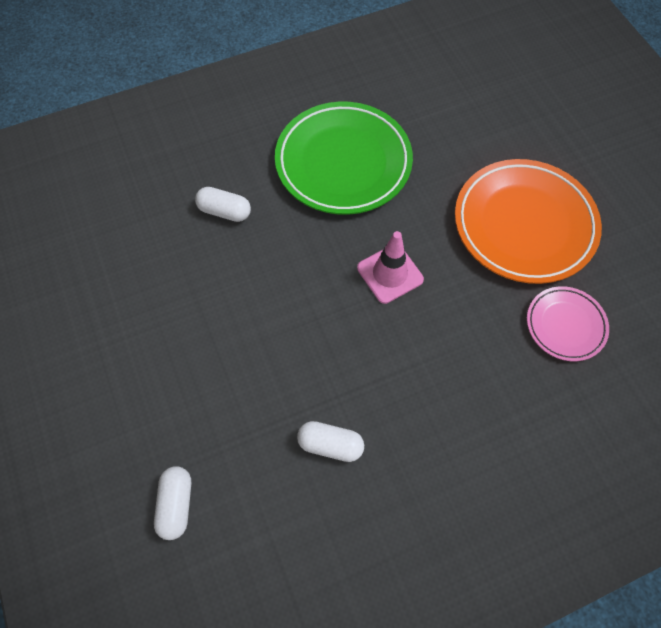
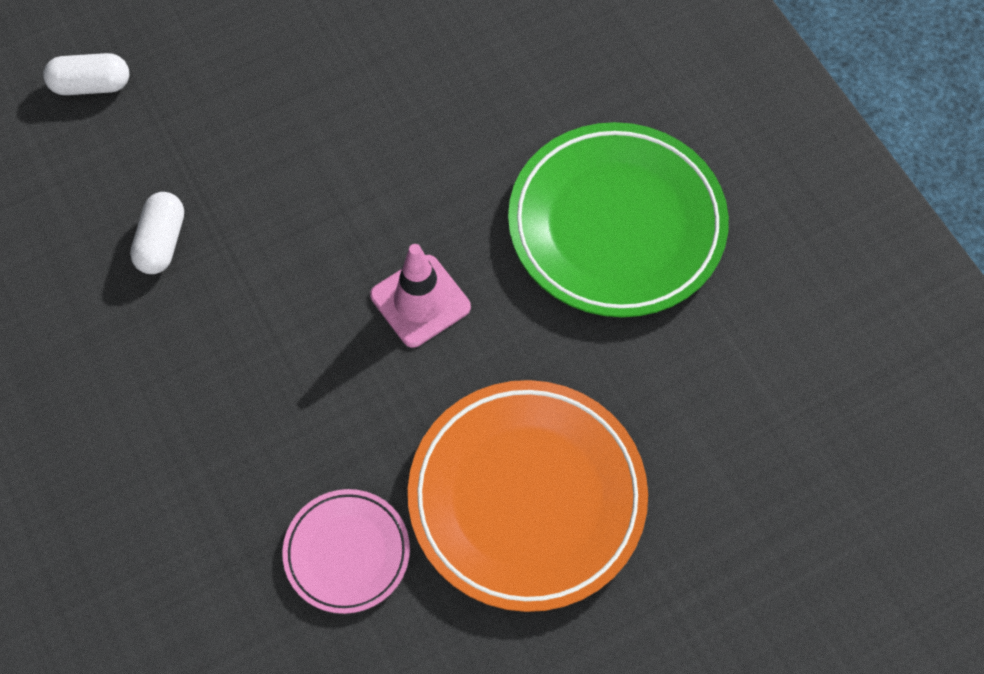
camera: 85 degrees right, 0 degrees up
white capsule [195,187,251,222] -> none

